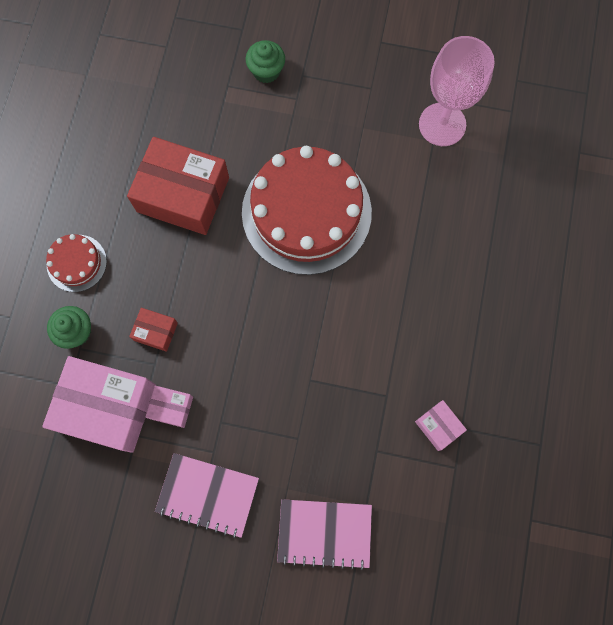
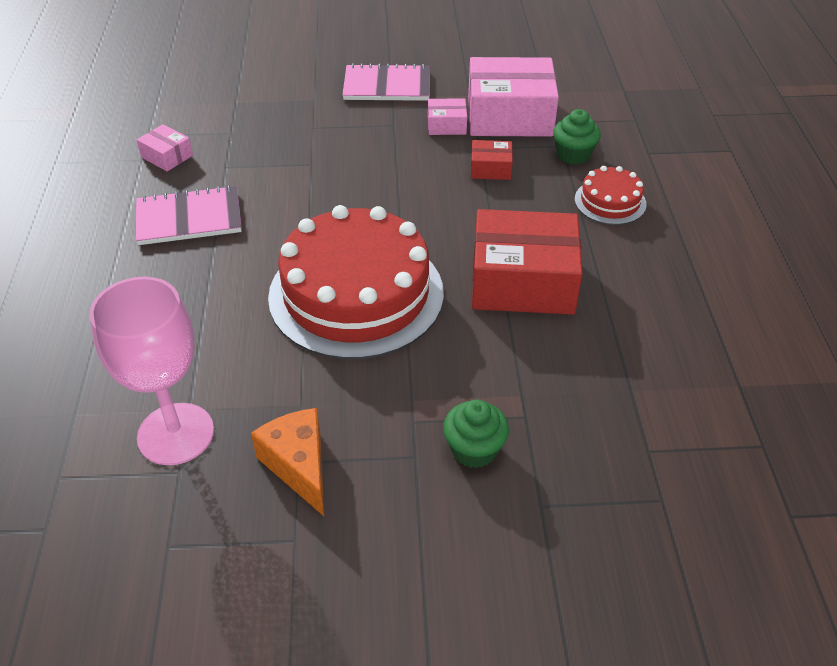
camera: 165 degrees right, 30 degrees down
pink notebook [277,499,372,570] -> pink notebook moved to [136,185,242,245]
none -> orange cheese [251,408,324,516]

